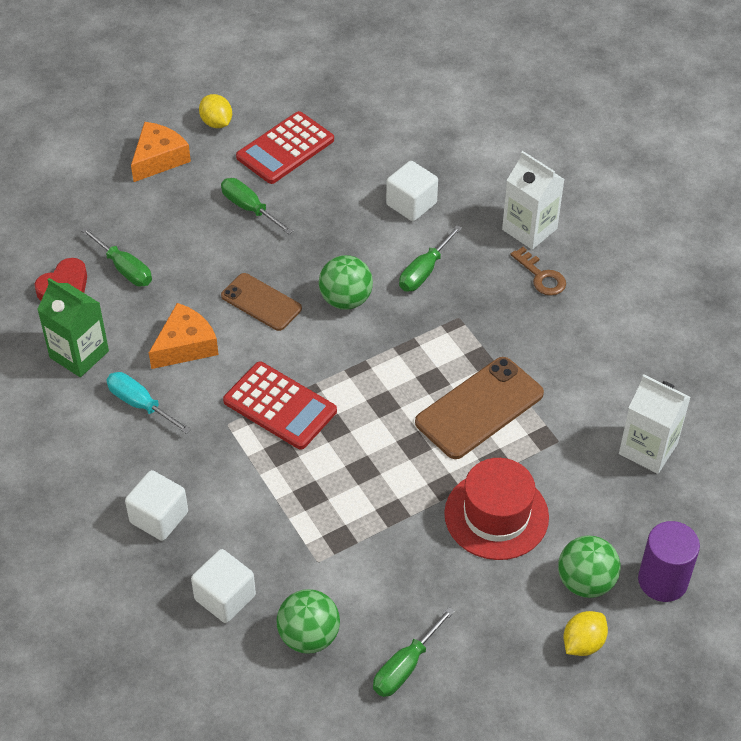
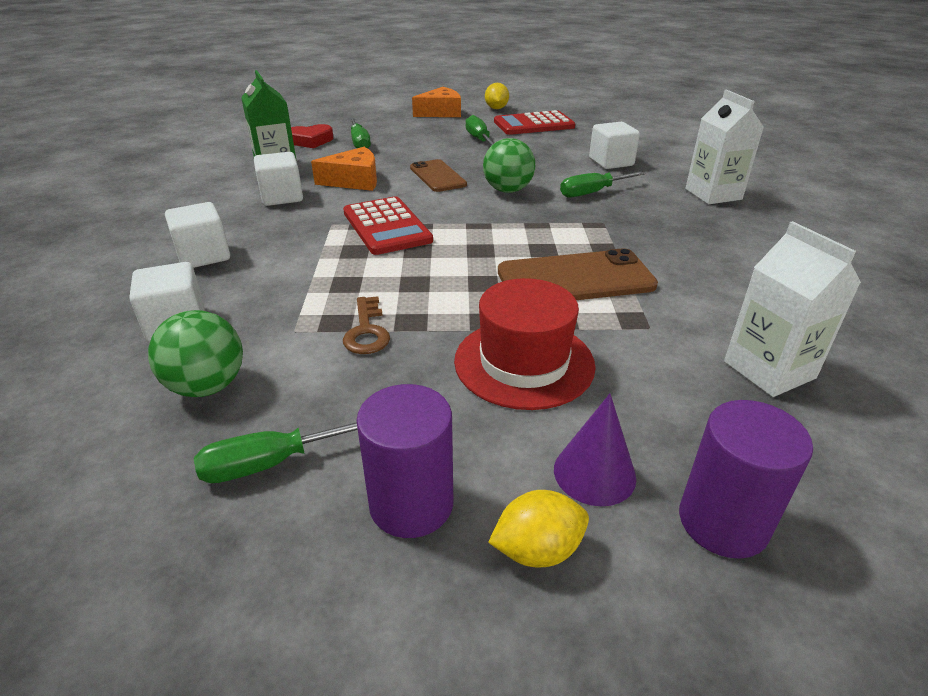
camera: 30 degrees right, 15 degrees down
turquoise screwdriver [106,372,191,434] -> white cube [254,152,303,206]
brown key [511,247,566,296] -> brown key moved to [343,296,390,354]
green ball [558,535,620,598] -> purple cone [554,394,636,506]
none -> purple cylinder [356,384,453,538]

